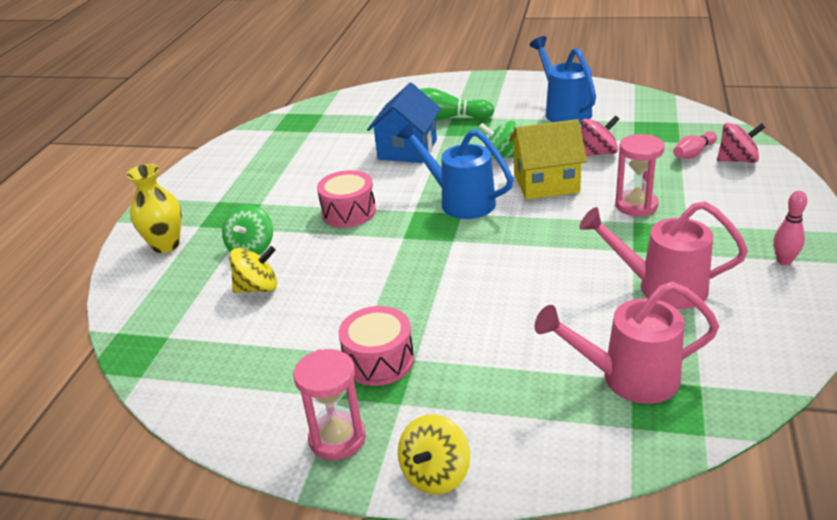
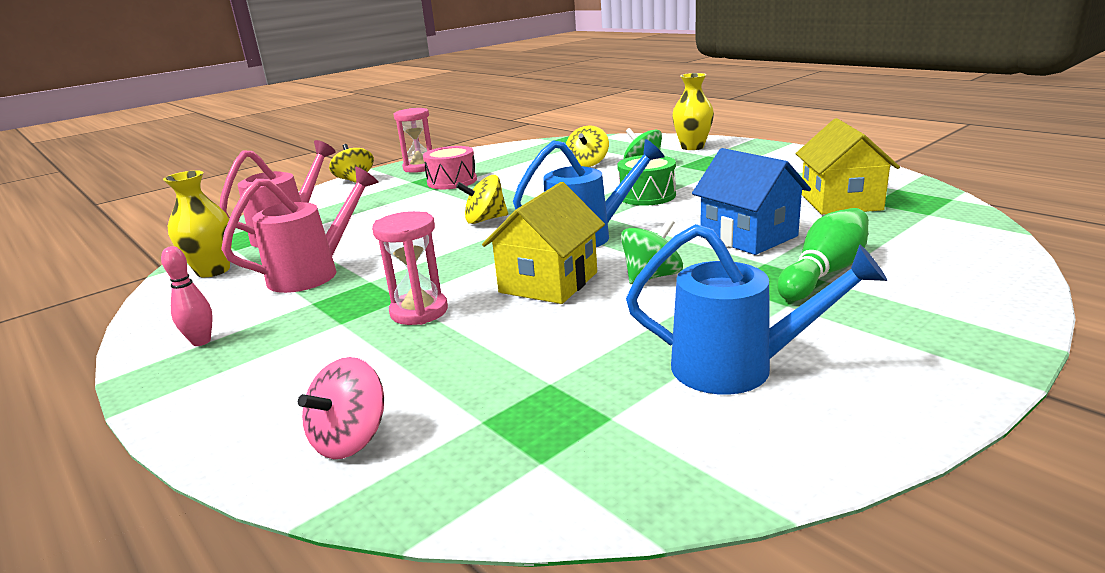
camera: 125 degrees right, 10 degrees down
pink drum [317,170,376,228] -> green drum [617,155,676,206]
pink spinning top [581,115,619,156] -> none
pink bowling pin [673,131,717,159] -> none
none -> yellow vase [163,170,232,277]
none -> yellow spinning top [456,175,508,224]
none -> yellow house [796,118,900,215]

